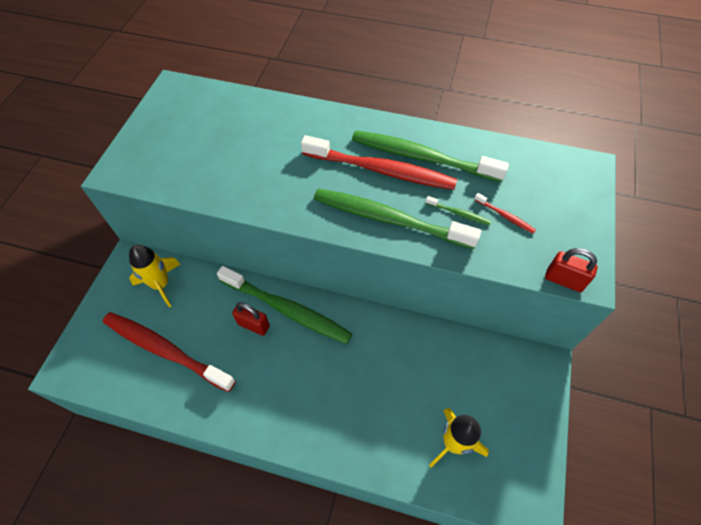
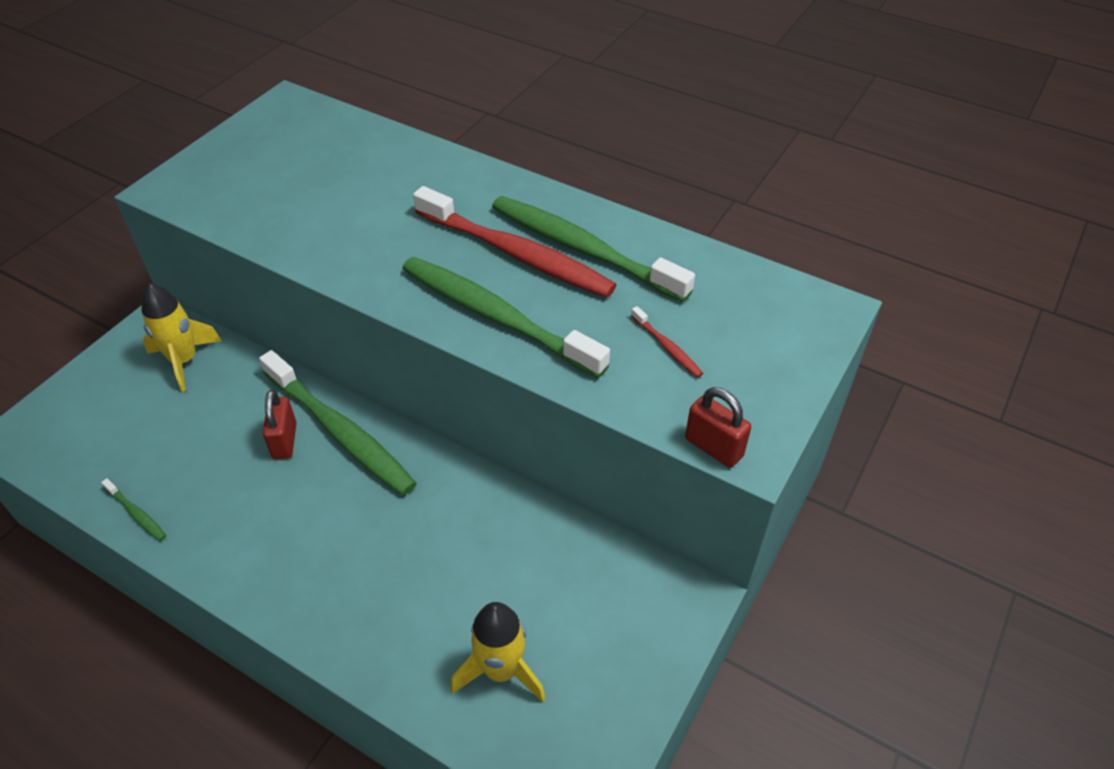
camera: 15 degrees right, 10 degrees down
red toothbrush [103,312,236,392] -> none
red padlock [232,302,270,336] -> red padlock turned 45 degrees clockwise [263,390,297,459]
green toothbrush [426,196,491,226] -> green toothbrush moved to [101,478,166,541]

